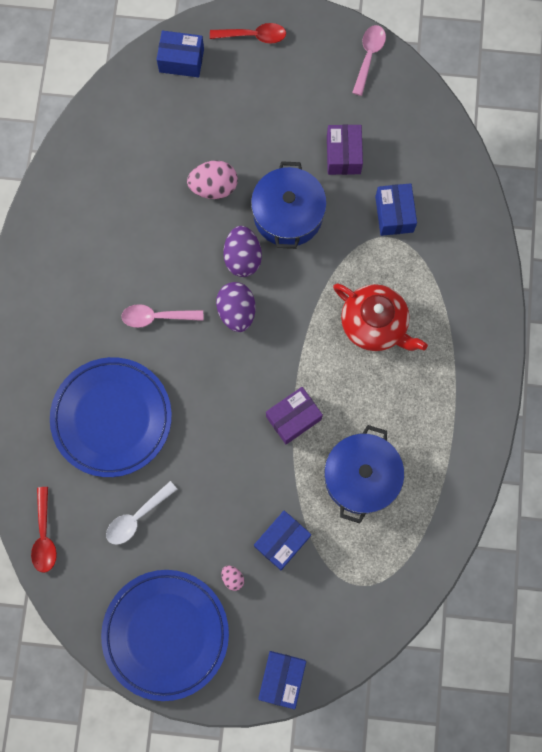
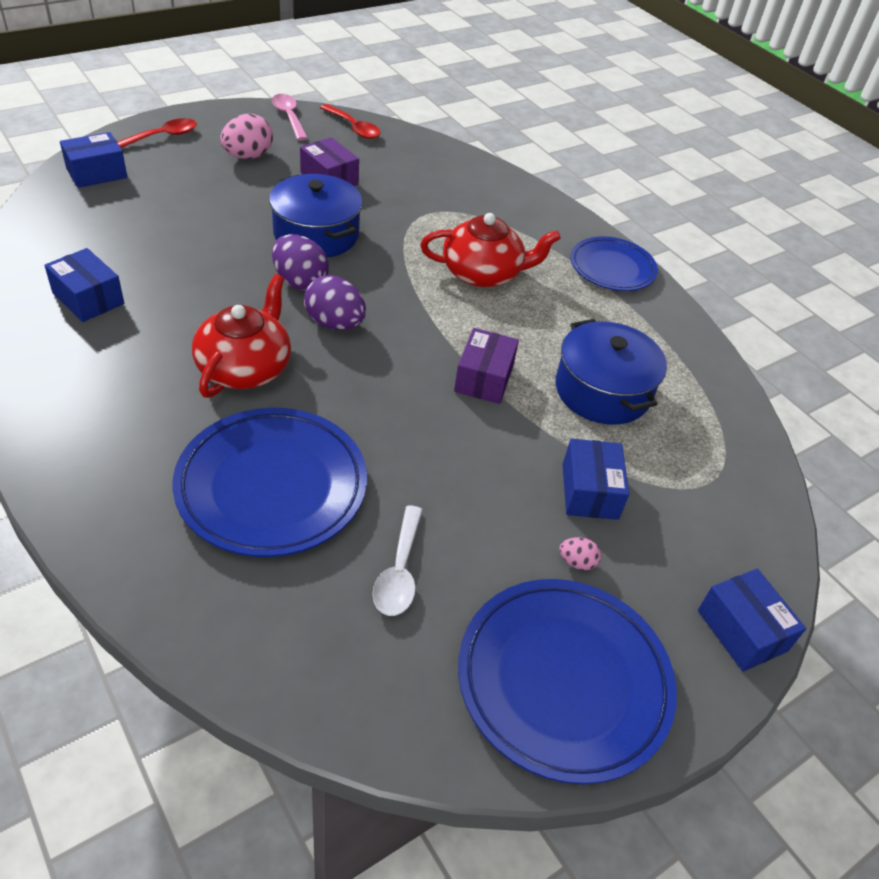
camera: 45 degrees left, 30 degrees down
red spoon [31,487,57,573] -> red spoon moved to [320,104,381,139]
pink spoon [121,304,203,328] -> red teapot [192,274,291,398]
pink egg [187,160,238,199] -> pink egg moved to [220,114,273,159]
blue box [375,183,417,236] -> blue box moved to [44,248,124,322]
none -> blue plate [571,236,658,291]

